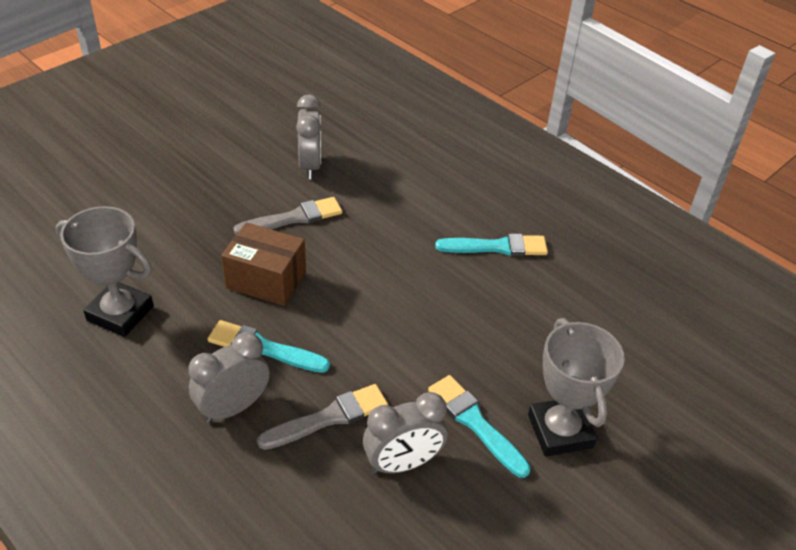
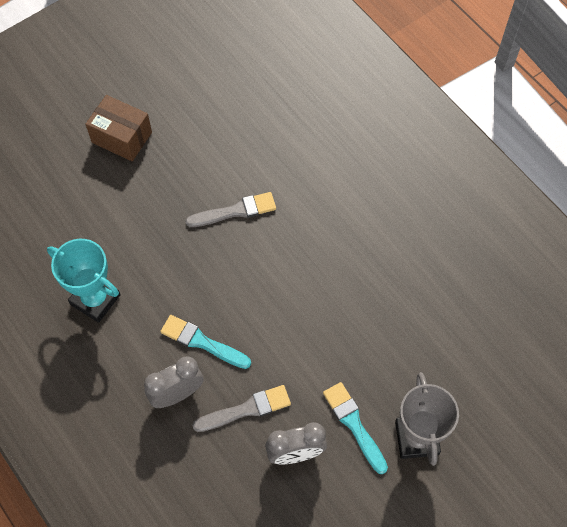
camera: 10 degrees right, 20 degrees up
grey trophy [56,206,154,337] -> turquoise trophy [47,239,121,323]
brown box [221,222,306,306] -> brown box moved to [85,95,152,161]
grey clock [296,94,321,179] -> none
turquoise brush [435,234,548,256] -> none

